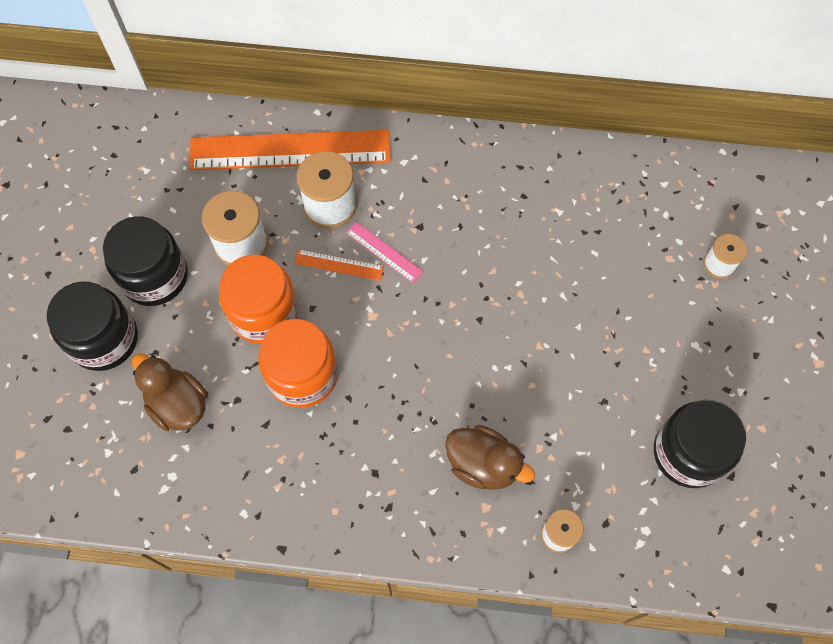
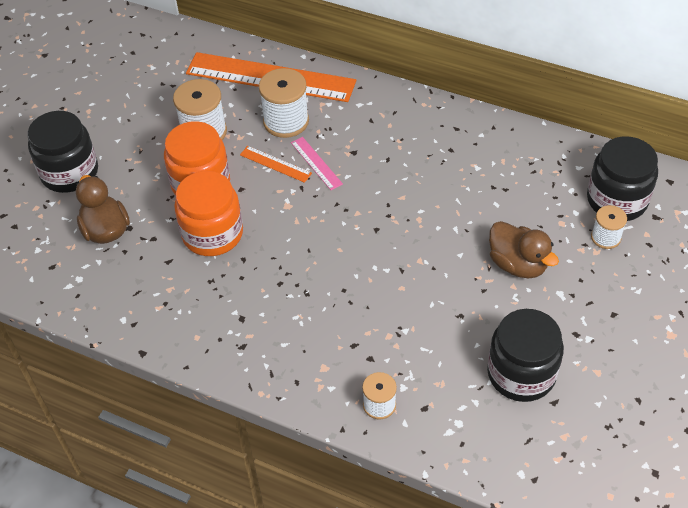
camera: 20 degrees right, 15 degrees down
black jar [103,216,188,306] -> black jar moved to [587,136,658,221]
brown duck [445,425,535,490] -> brown duck moved to [489,221,559,278]

